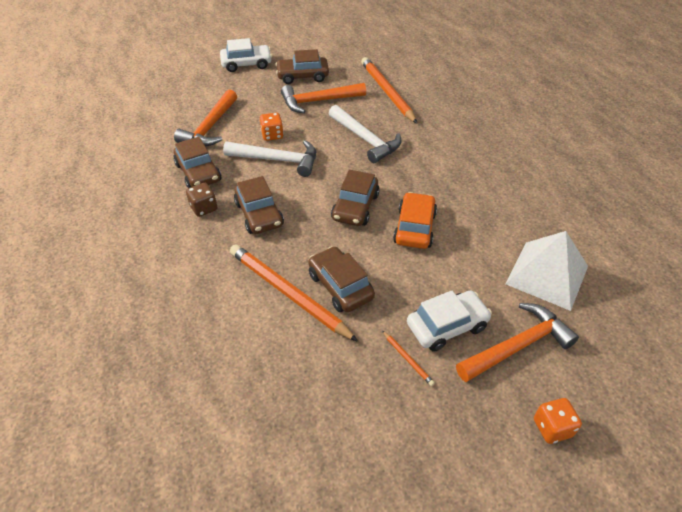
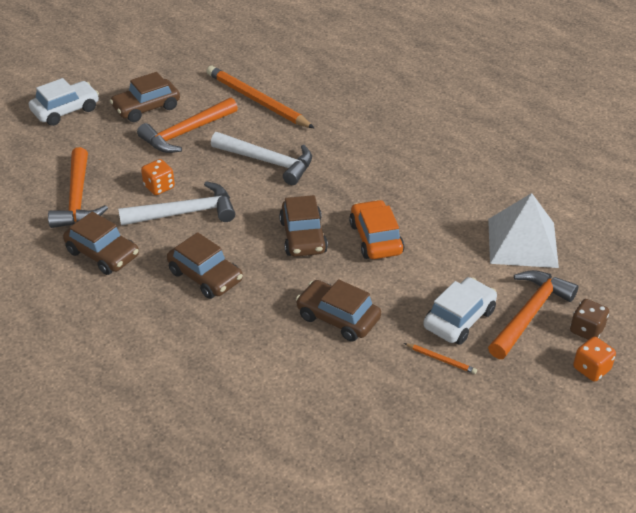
camera: 25 degrees left, 5 degrees down
brown dice [186,183,217,217] -> brown dice moved to [570,299,609,340]
orange pencil [230,244,358,342] -> none

